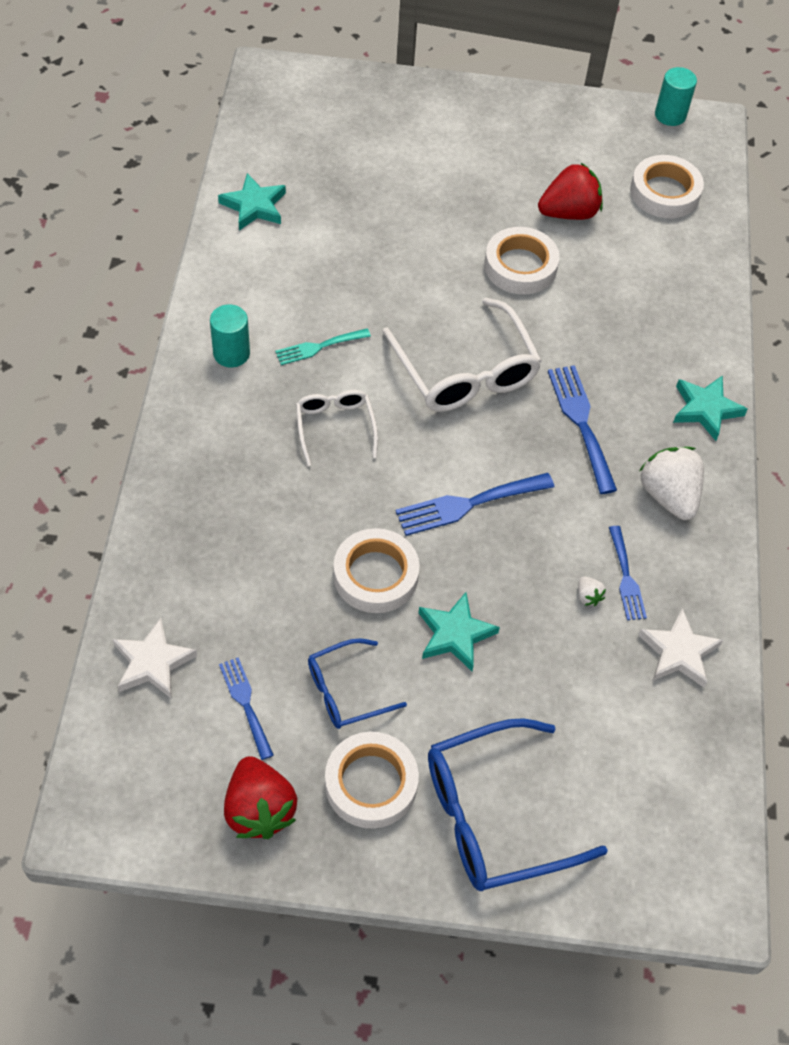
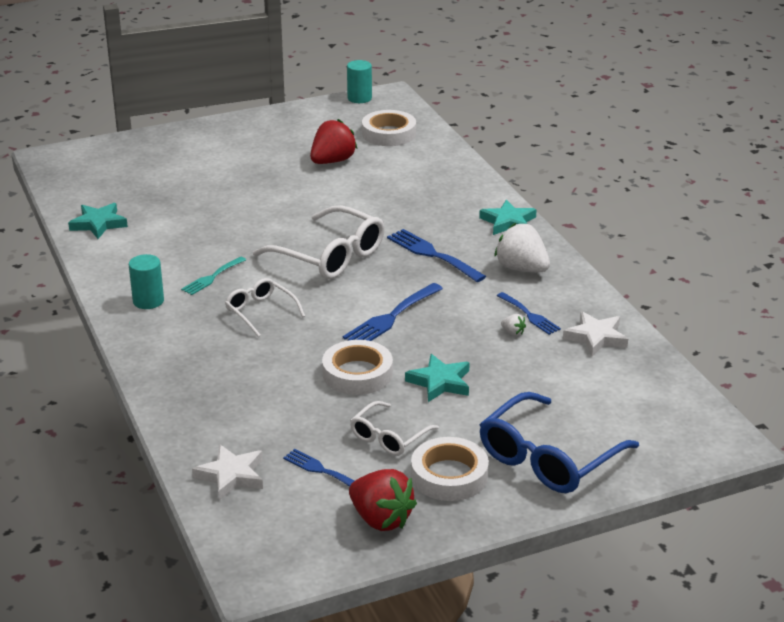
camera: 25 degrees left, 25 degrees down
blue glasses [308,638,407,729] -> white glasses [350,401,439,456]
white tape [484,227,560,295] -> none

